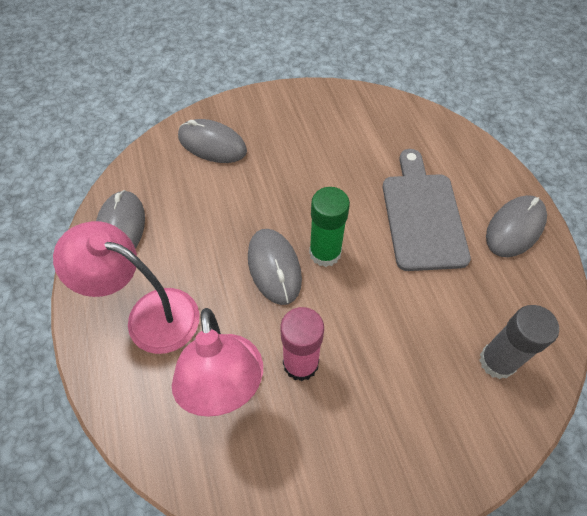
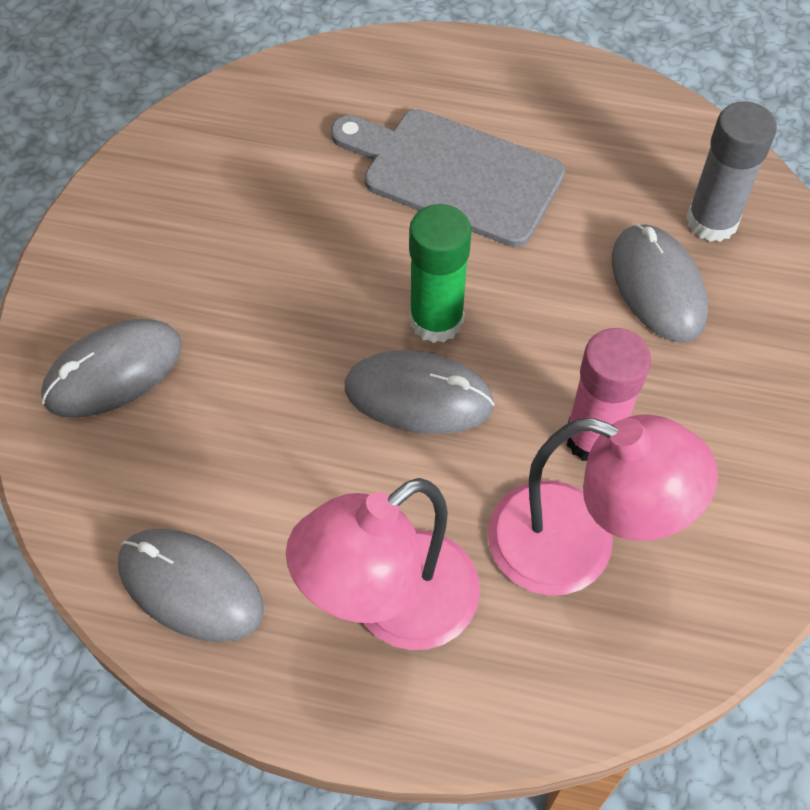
camera: 60 degrees left, 0 degrees up
grey mouse [486,195,547,257] -> grey mouse moved to [612,224,708,342]

